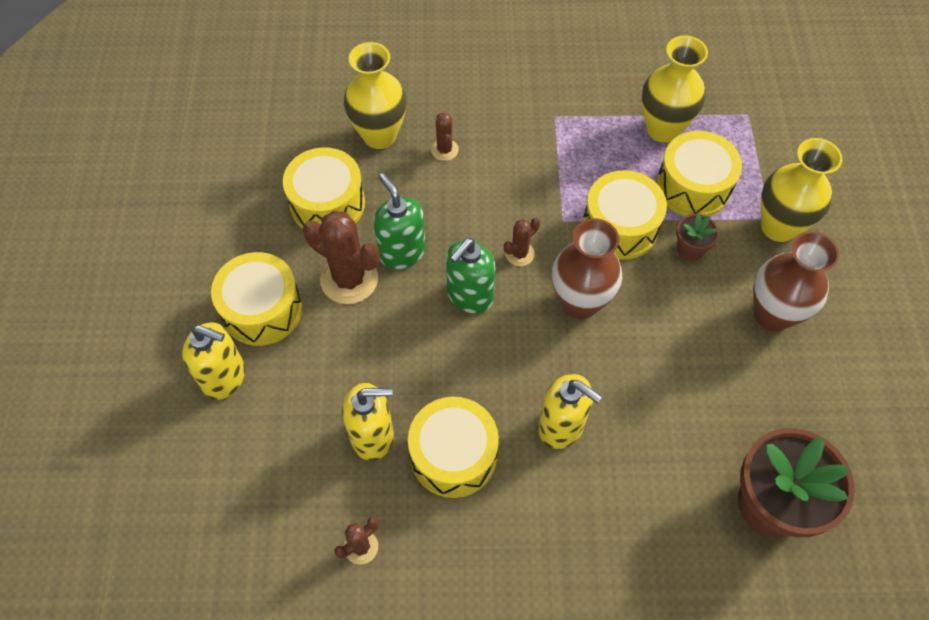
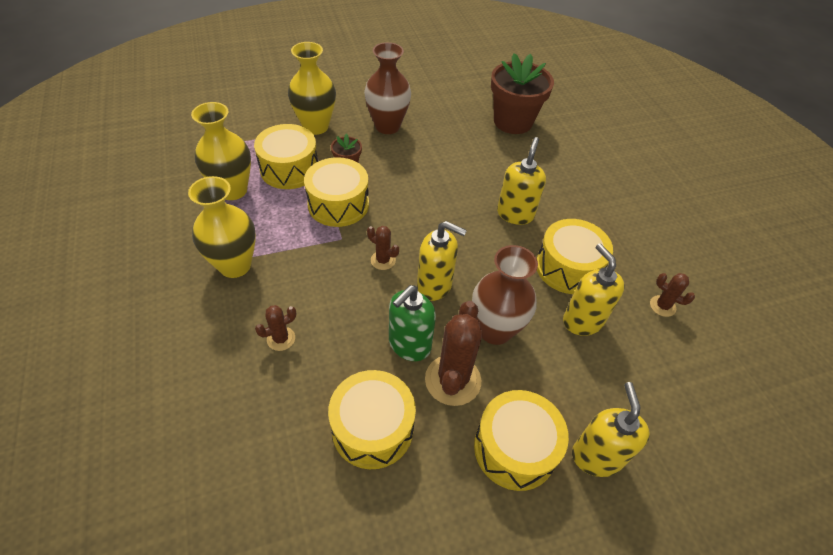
camera: 110 degrees left, 10 degrees down
yellow vase [344,42,407,149] -> yellow vase moved to [188,176,256,278]
green soap dispenser [446,238,496,313] -> yellow soap dispenser [417,221,467,301]
brown vase [552,218,622,319] -> brown vase moved to [472,245,538,345]

